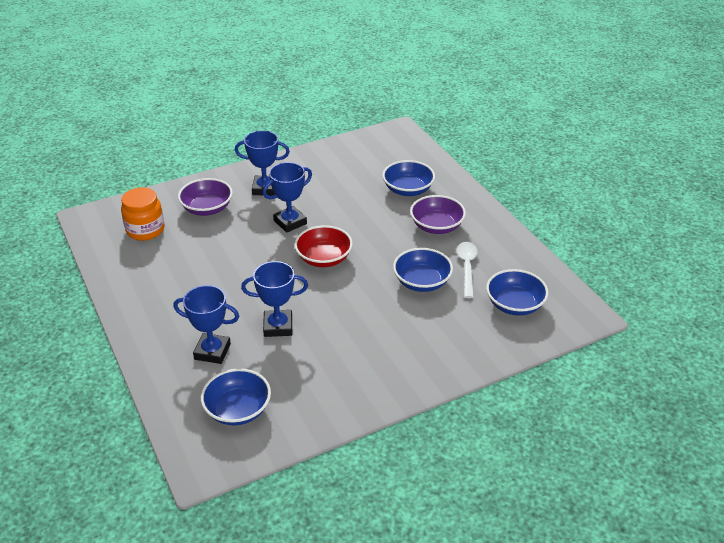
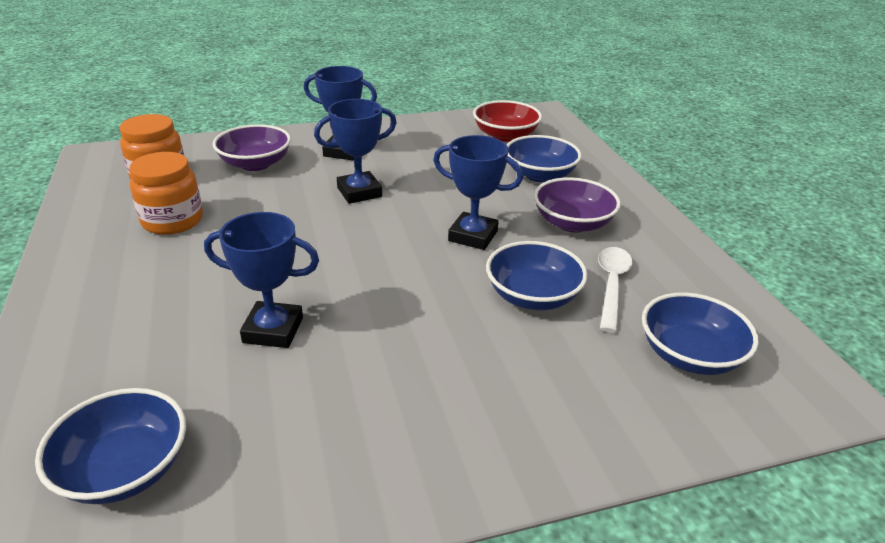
camera: 10 degrees right, 5 degrees down
blue trophy [174,285,239,364] -> blue trophy moved to [433,135,523,250]
red bowl [294,225,353,267] -> red bowl moved to [473,100,542,142]
none -> orange jar [129,152,203,235]

